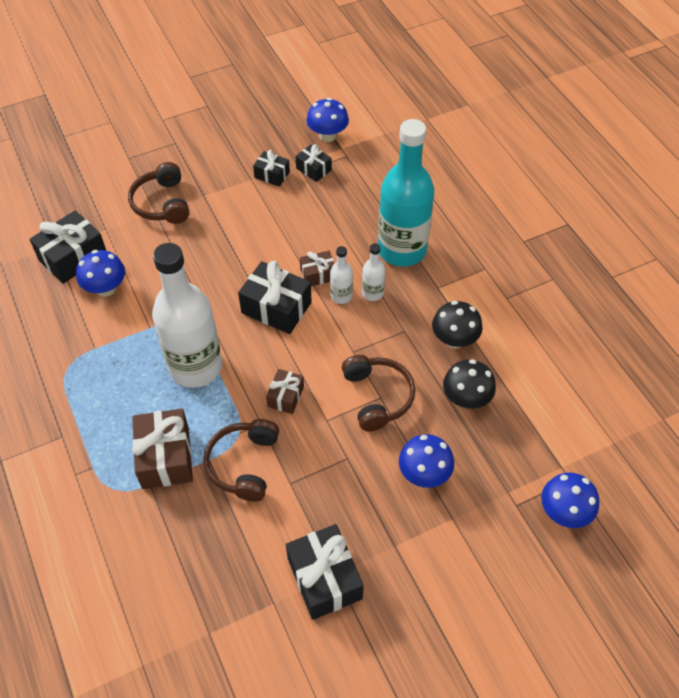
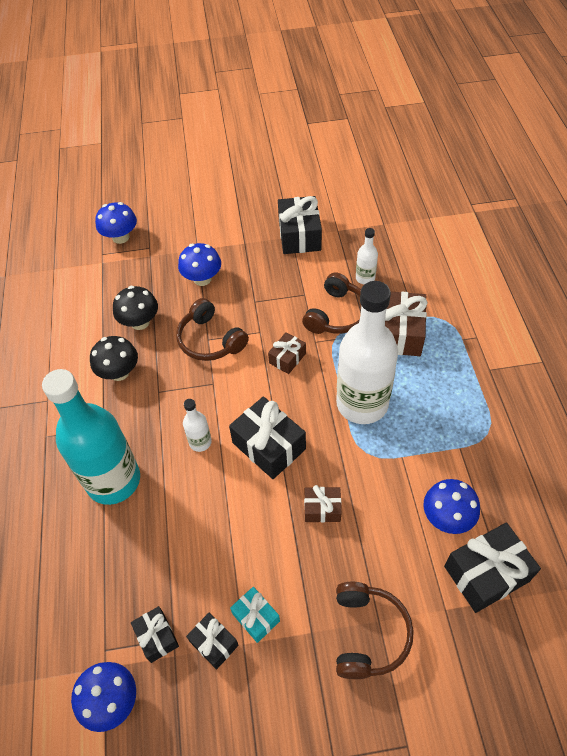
camera: 160 degrees left, 0 degrees up
brown gift [300,251,335,286] -> brown gift moved to [304,485,341,522]
brown headphones [342,355,416,431] -> brown headphones turned 45 degrees counterclockwise [176,298,249,361]
white bottle [362,243,385,301] -> white bottle moved to [356,228,378,285]
none -> turquoise gift [230,587,280,643]

